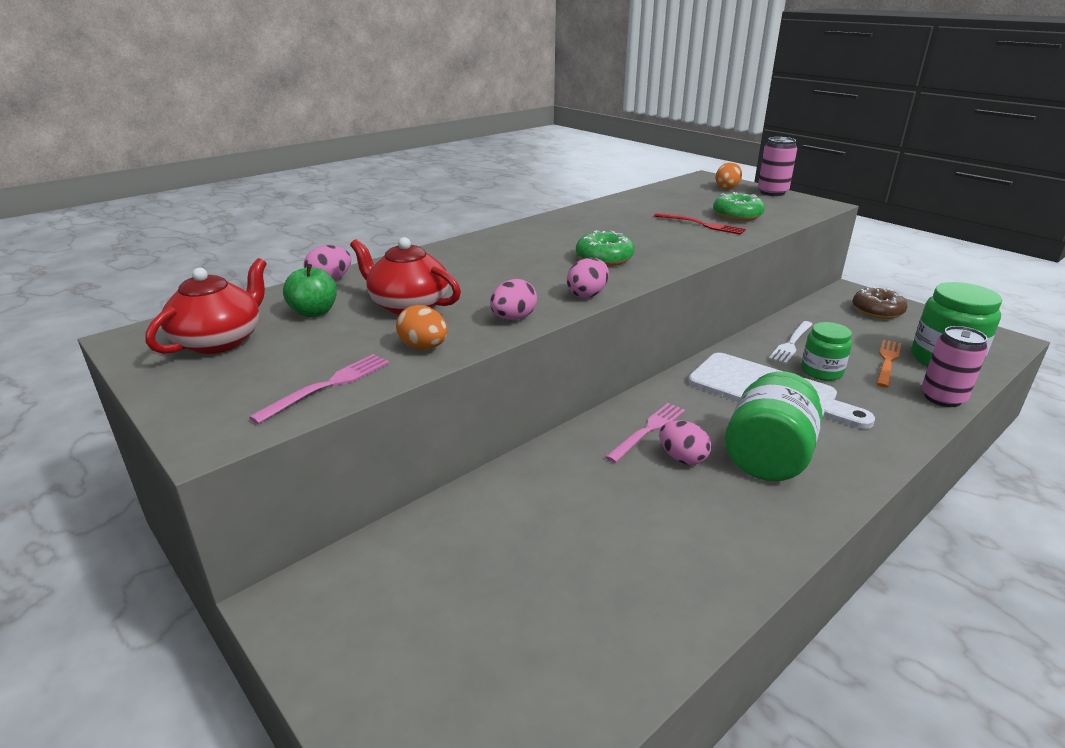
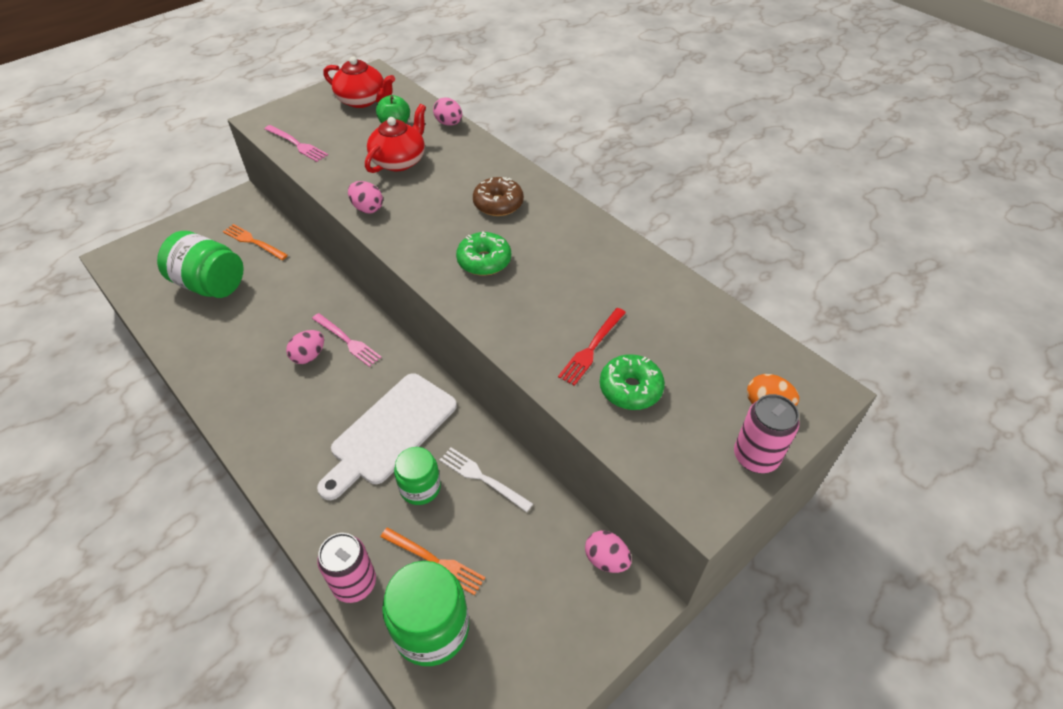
camera: 90 degrees right, 20 degrees up
orange egg [396,305,447,350] -> none
pink egg [567,258,609,298] -> pink egg moved to [585,531,632,573]
green jar [725,371,822,481] -> green jar moved to [157,231,244,298]
brown donut [853,287,908,319] -> brown donut moved to [473,177,524,216]
none -> orange fork [223,224,288,260]

